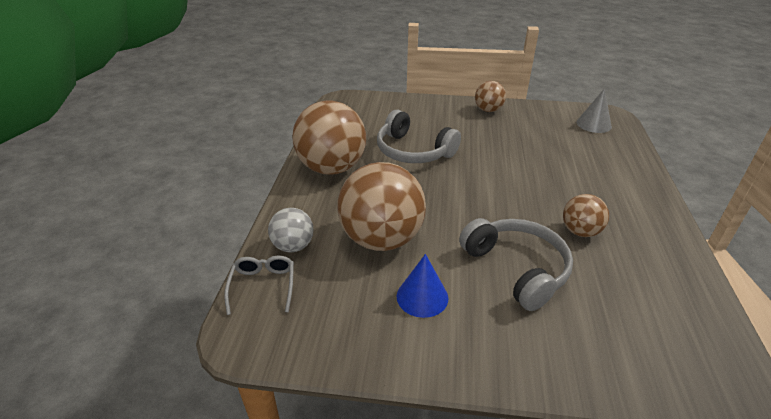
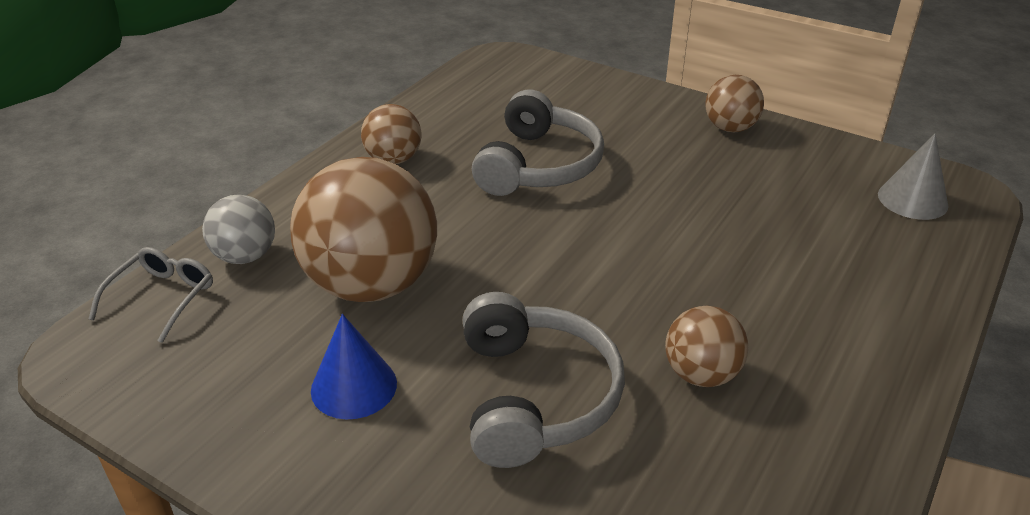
camera: 25 degrees right, 0 degrees up
brown ball [292,101,366,175] -> brown ball [361,104,421,164], size x0.51
grey headphones [377,110,461,163] -> grey headphones turned 135 degrees counterclockwise [472,89,604,196]

